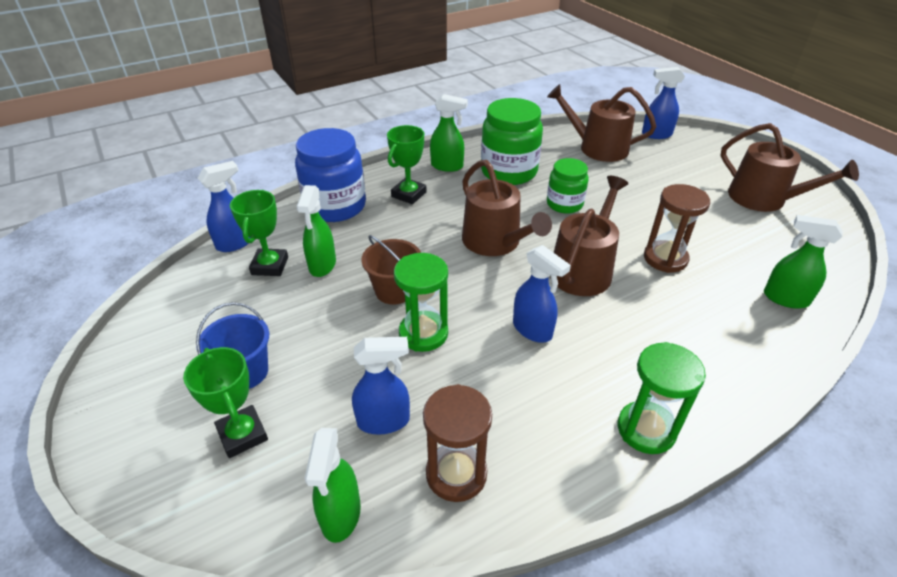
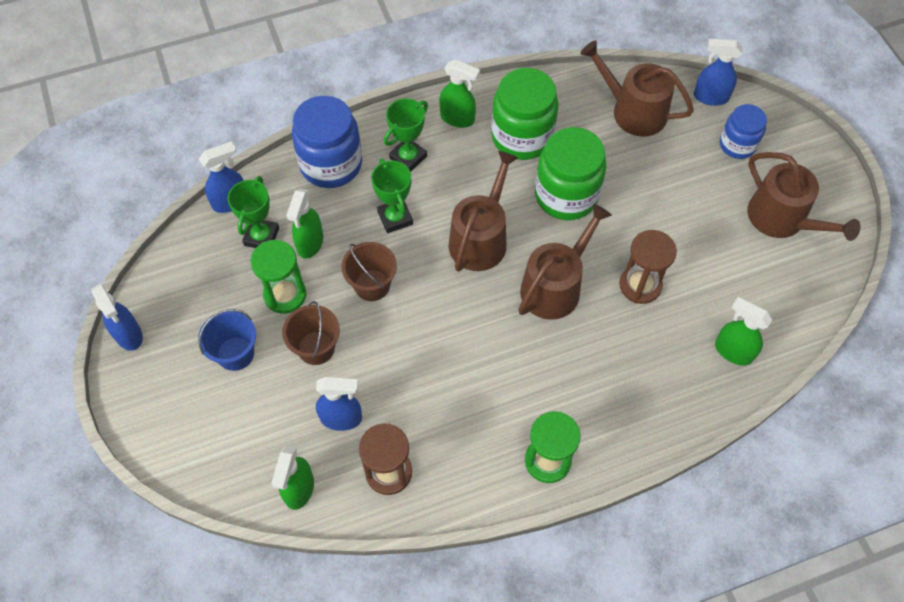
camera: 10 degrees right, 20 degrees up
green trophy [183,347,268,458] -> green trophy moved to [371,158,413,233]
green hourglass [394,253,448,352] -> green hourglass moved to [250,240,307,314]
brown watering can [462,160,552,256] -> brown watering can turned 135 degrees counterclockwise [448,151,518,272]
blue spray bottle [513,245,571,343] -> blue spray bottle moved to [91,284,143,351]
green jar [547,158,589,214] -> green jar [535,127,606,220], size x1.66
none -> brown bucket [282,301,340,365]
none -> blue jar [720,104,767,159]

